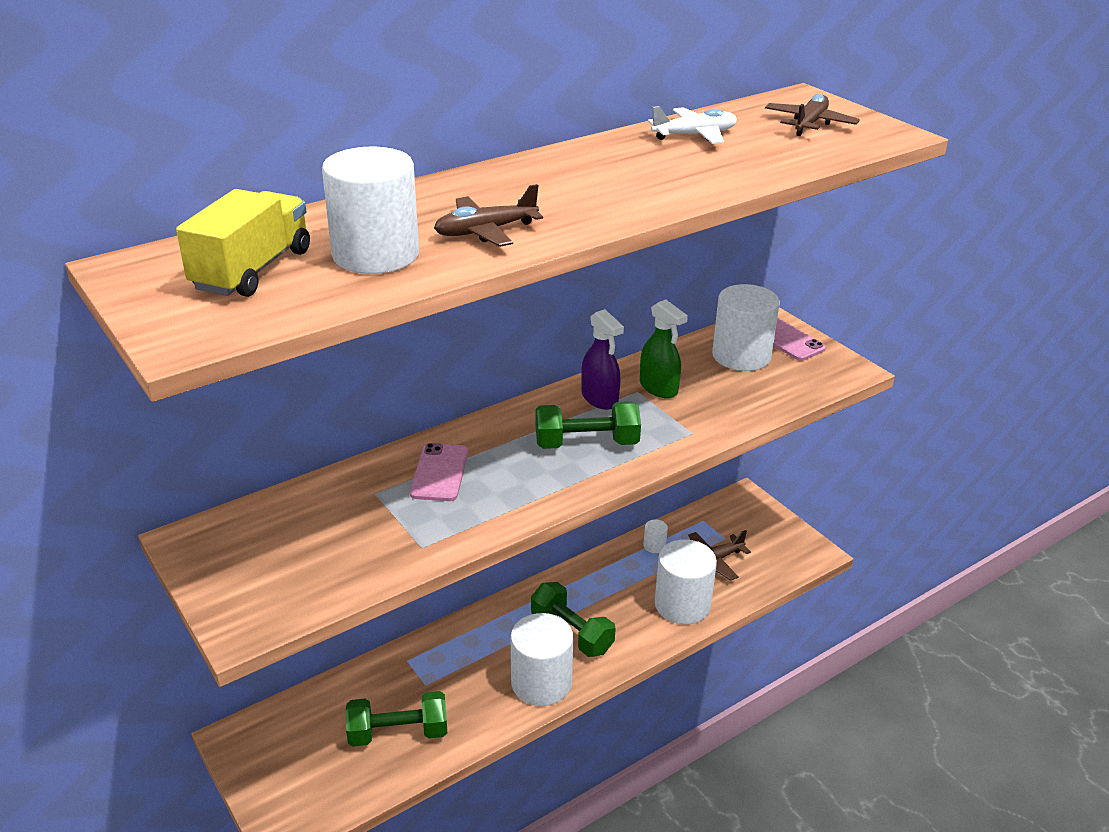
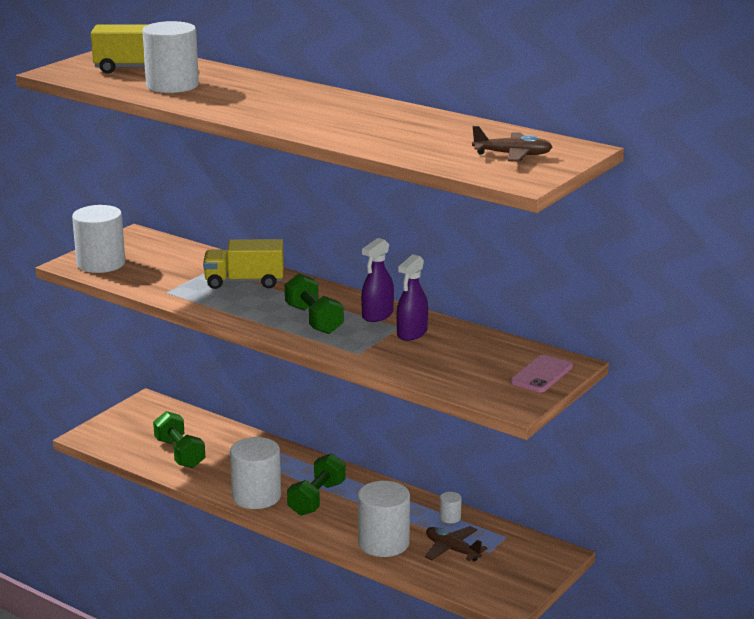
camera: 70 degrees right, 10 degrees down
pink phone [410,443,468,501] -> yellow truck [203,239,284,289]
brown plane [434,184,543,247] -> none
green spray bottle [640,299,688,398] -> purple spray bottle [396,254,428,341]
white plane [648,106,737,144] -> none
white cylinder [712,284,780,371] -> white cylinder moved to [72,205,125,273]

